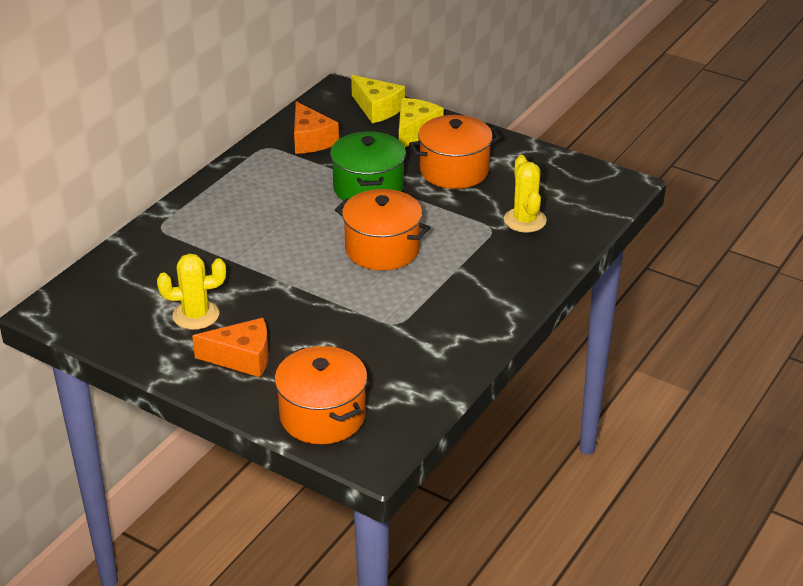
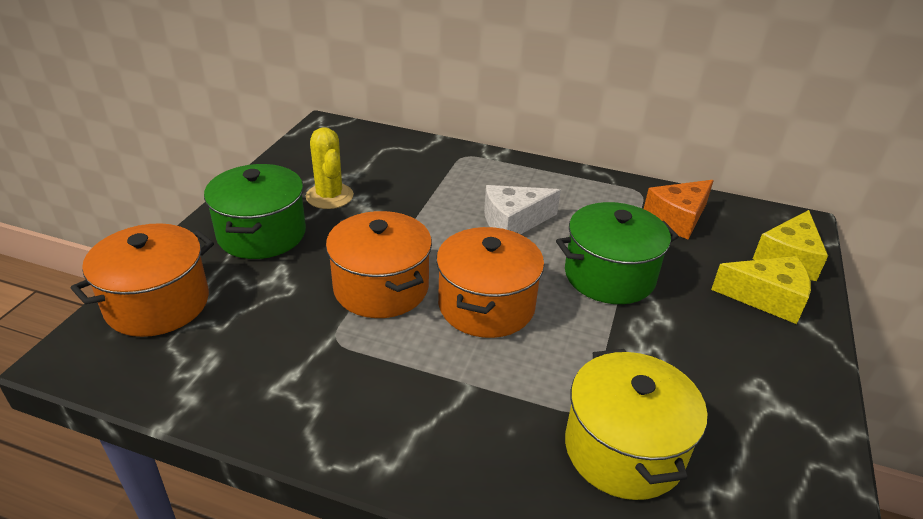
camera: 75 degrees right, 0 degrees up
orange cheese [192,318,269,377] -> green pot [204,164,306,259]
orange pot [409,115,501,189] -> orange pot moved to [326,211,432,318]
yellow cactus [504,155,547,233] -> yellow pot [565,349,707,500]
none -> white cheese [484,185,561,234]

